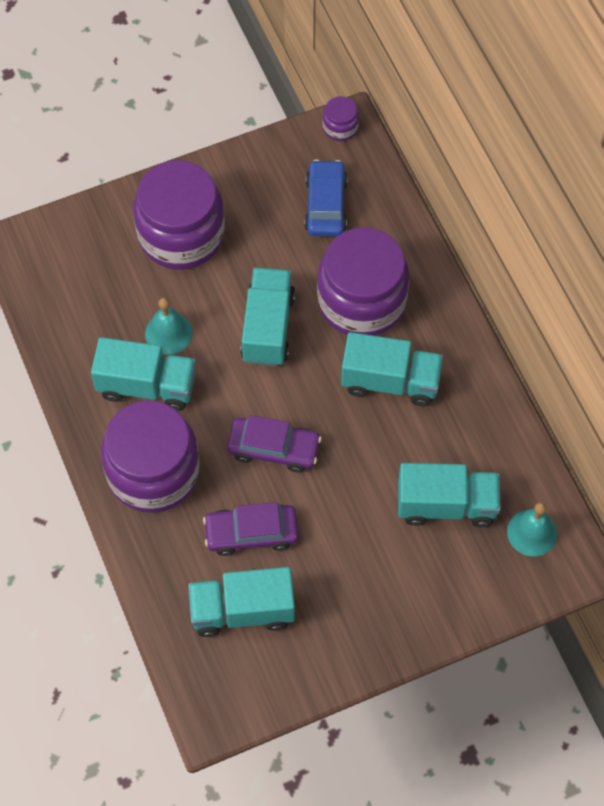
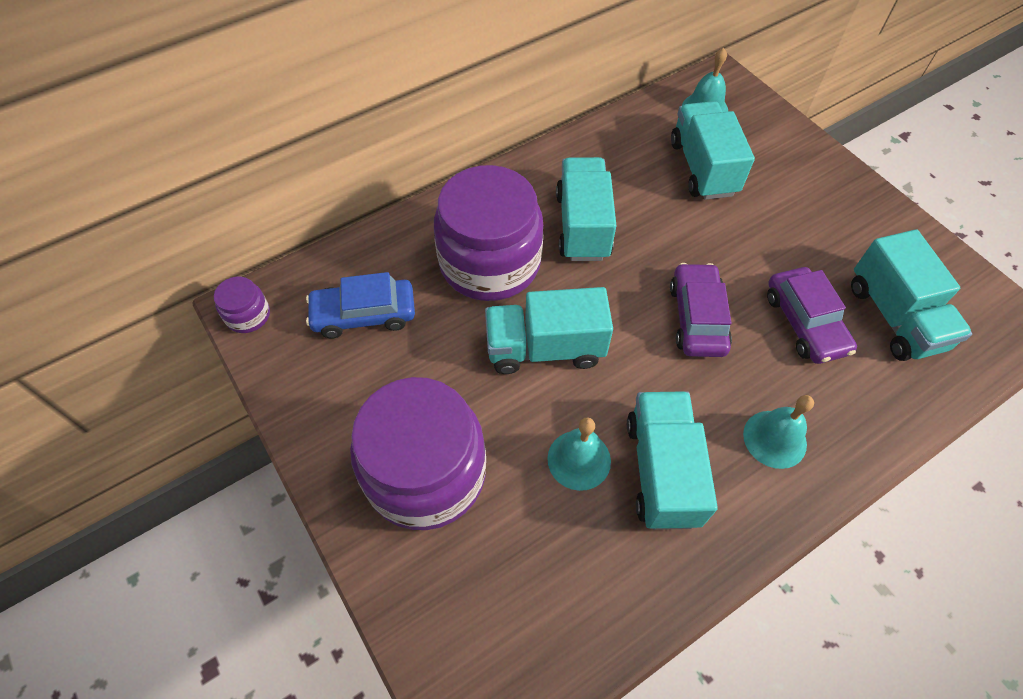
camera: 100 degrees left, 5 degrees down
purple jar [101,401,200,513] -> turquoise bell [743,395,814,469]

